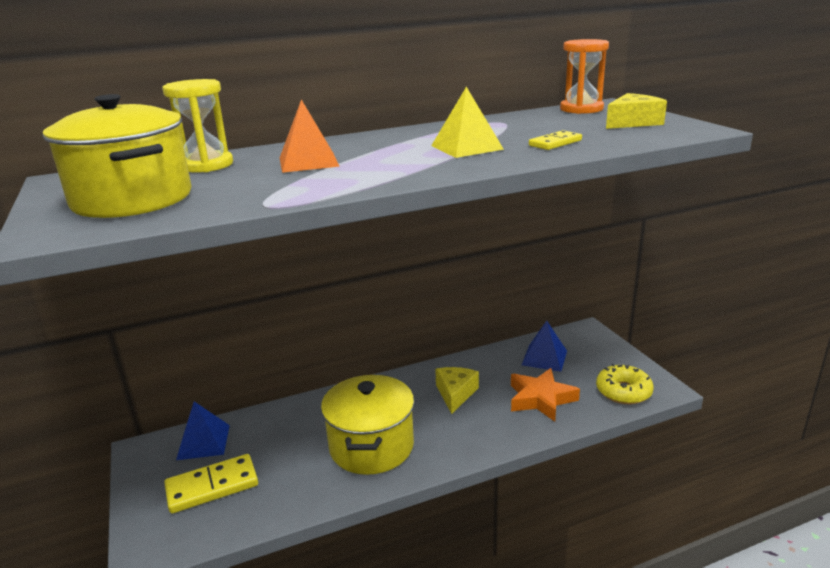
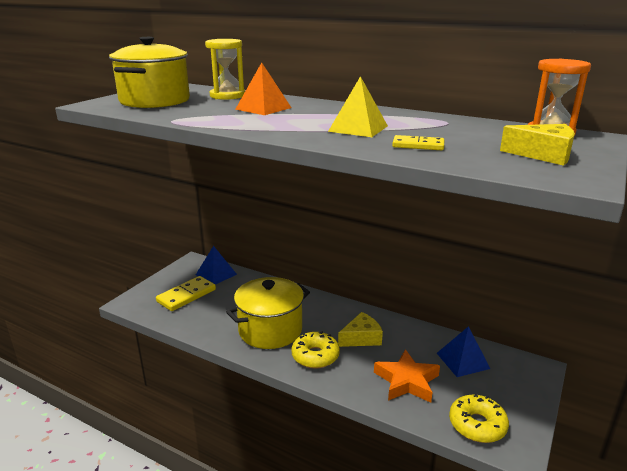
camera: 50 degrees right, 0 degrees up
yellow domino [164,454,258,513] -> yellow domino turned 75 degrees counterclockwise [156,276,216,311]
none -> yellow donut [291,331,340,369]

